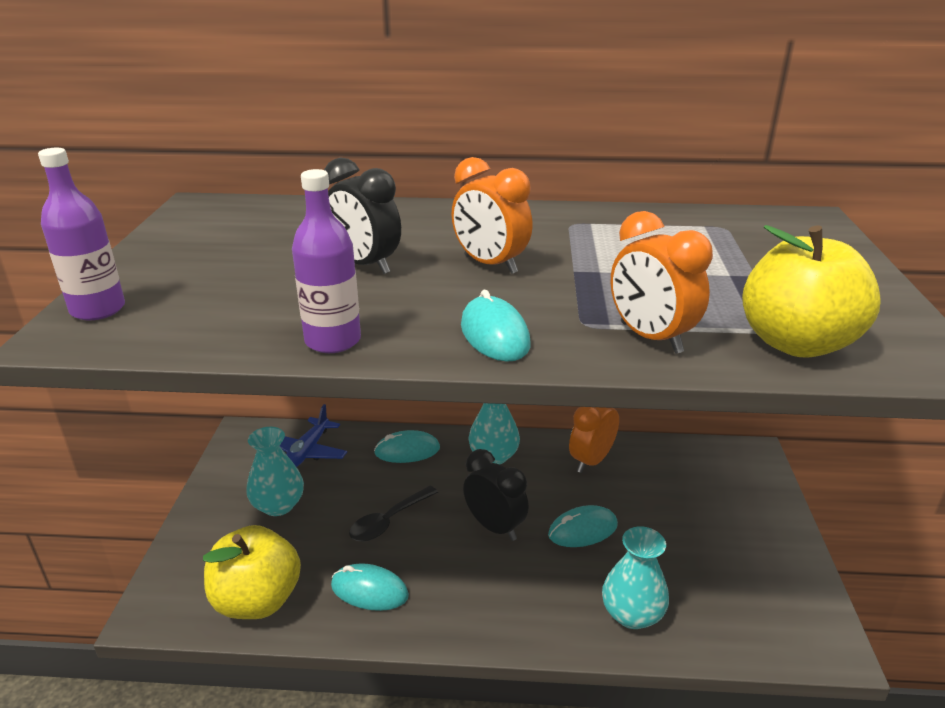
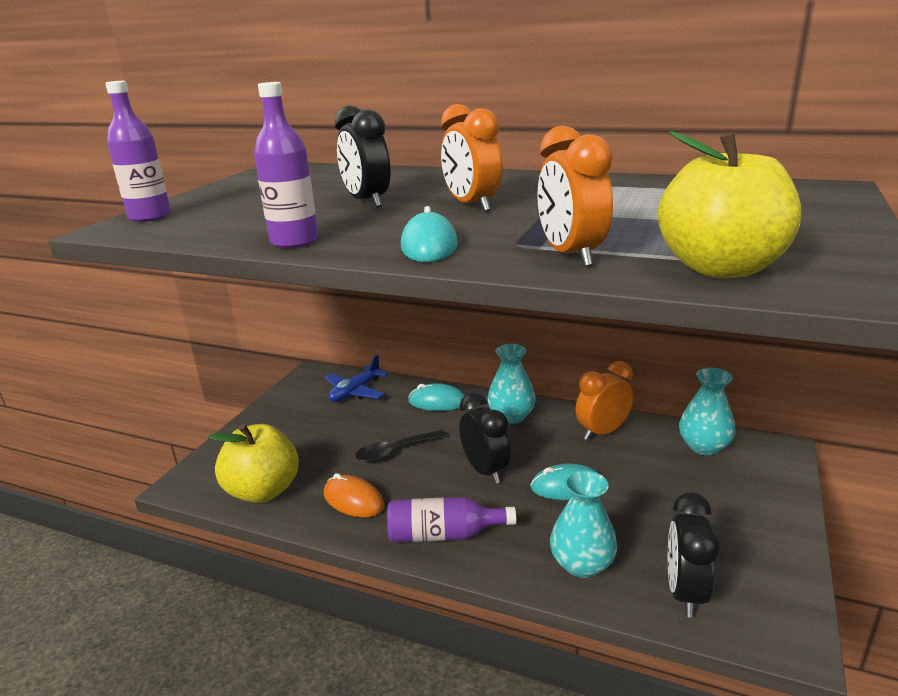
camera: 20 degrees right, 5 degrees down
turquoise vase [246,427,304,516] -> turquoise vase moved to [679,368,736,455]
turquoise mouse [331,563,409,611] -> orange mouse [324,473,384,517]
none -> purple bottle [387,497,516,543]
none -> black clock [668,493,719,618]

